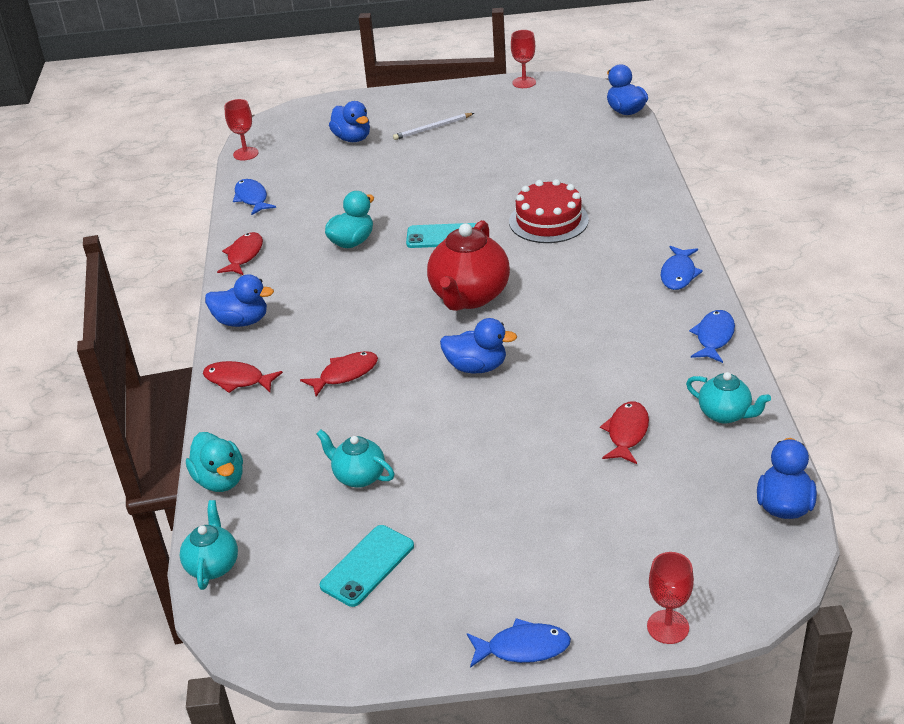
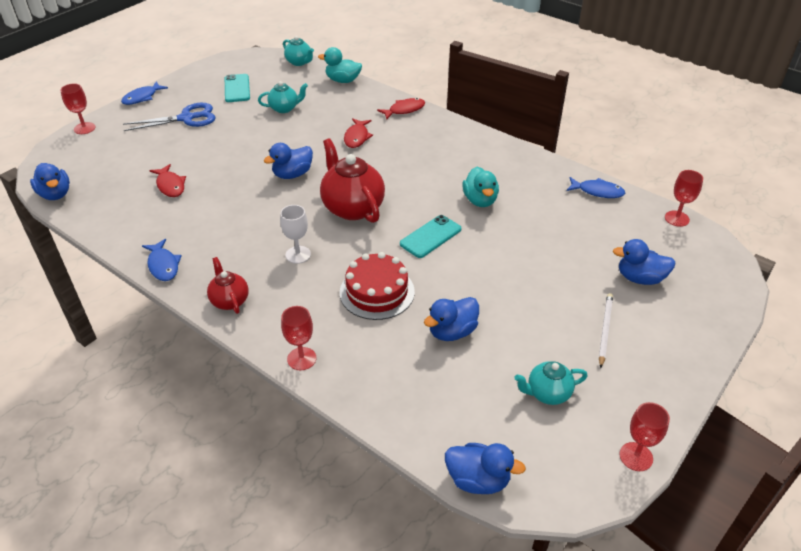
camera: 130 degrees right, 5 degrees up
blue duck [205,274,274,327] -> blue duck moved to [424,297,479,341]
red fish [217,232,263,275] -> none
blue fish [661,246,703,290] -> red teapot [207,257,249,314]
turquoise teapot [686,372,771,424] -> turquoise teapot moved to [514,361,588,405]
none -> blue scissors [123,103,216,131]
none -> white goblet [280,205,311,264]
none -> red goblet [281,306,316,370]

